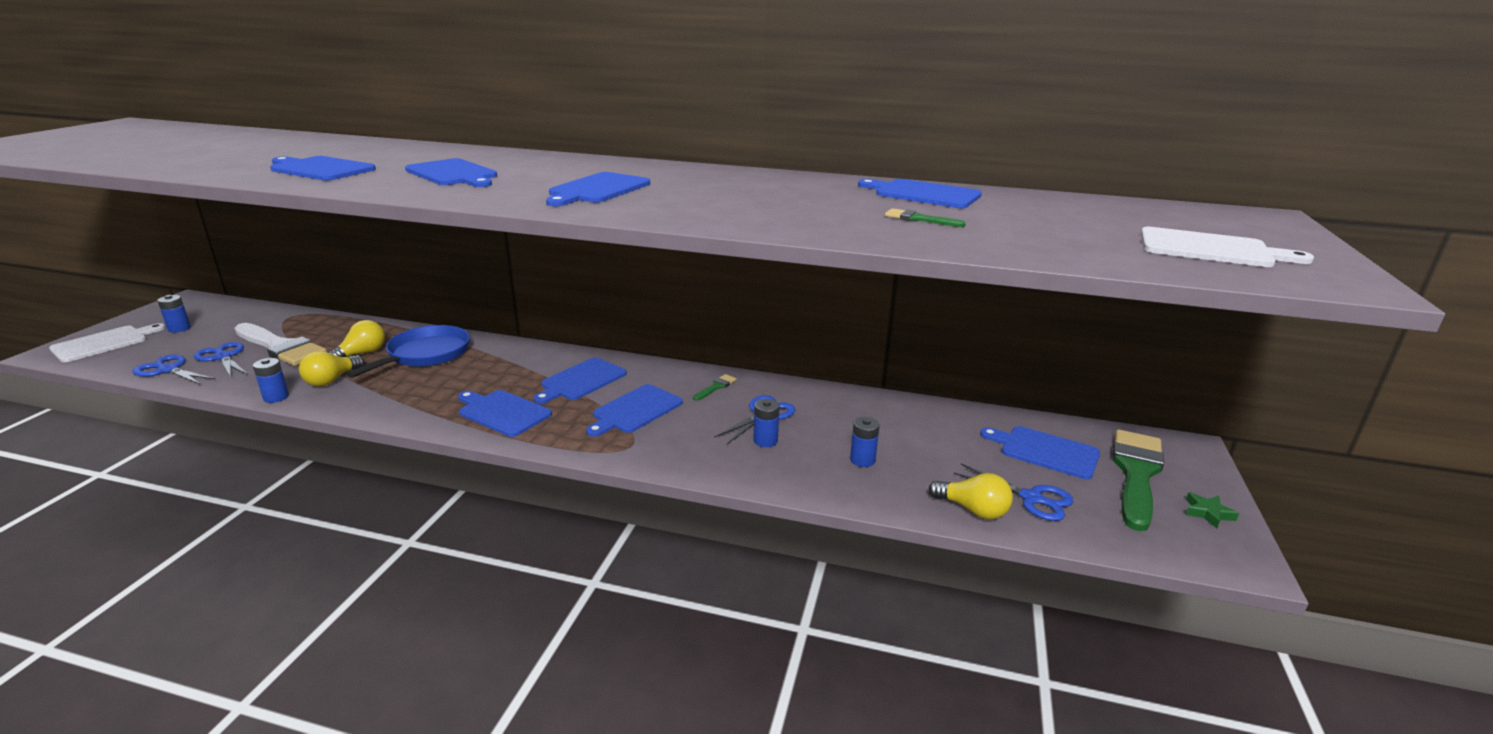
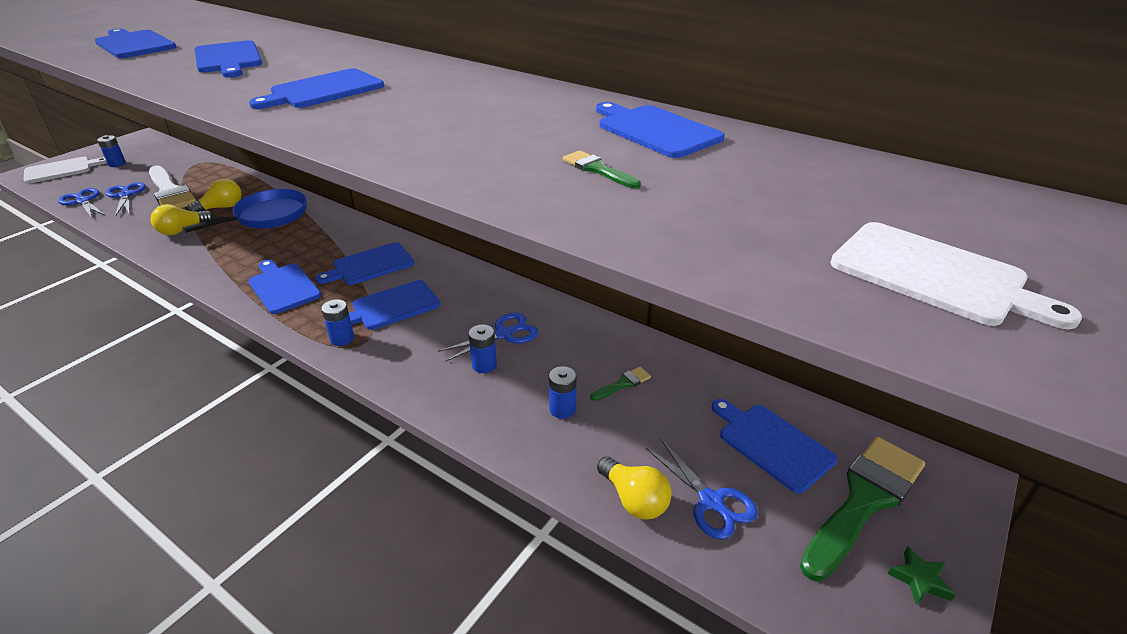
camera: 20 degrees right, 10 degrees up
blue battery [253,358,289,403] -> blue battery moved to [321,299,354,346]
green brush [693,374,737,401] -> green brush moved to [590,367,651,401]

